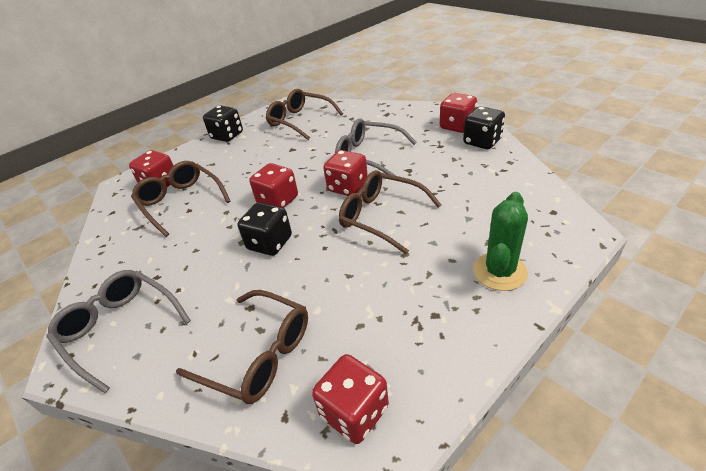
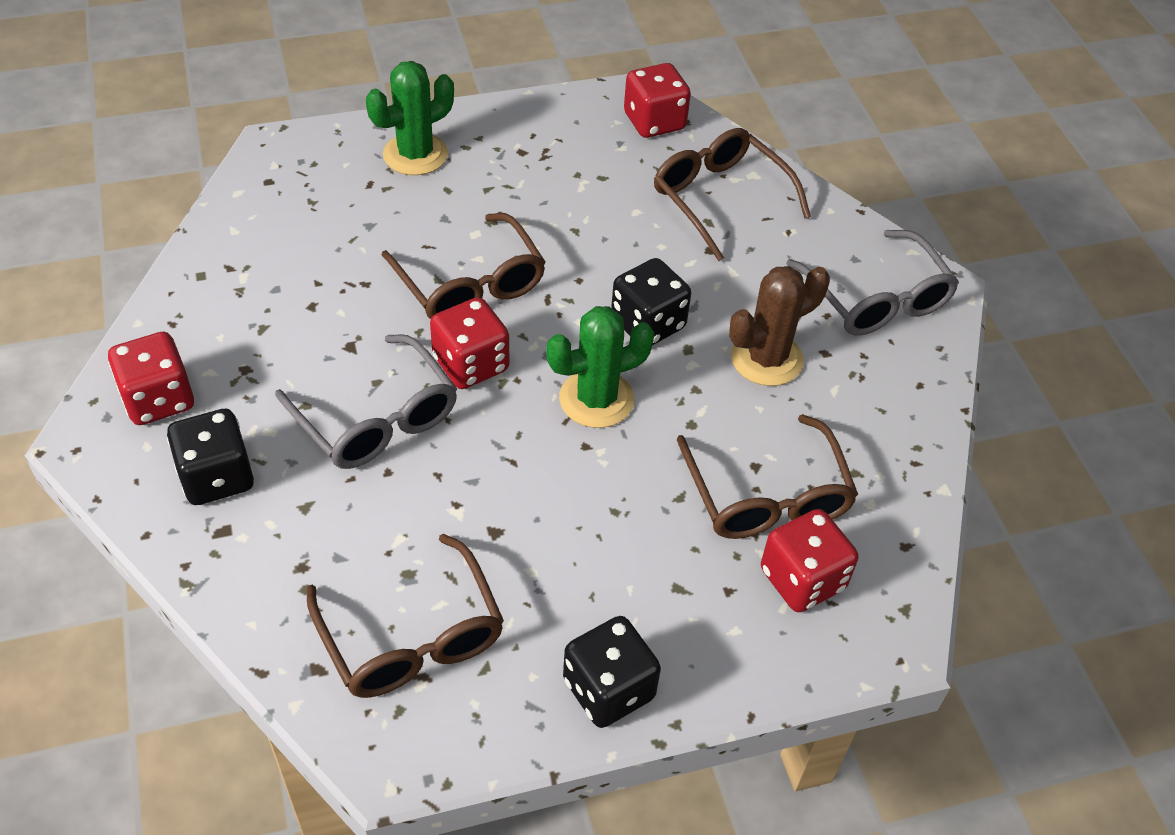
camera: 160 degrees left, 10 degrees up
red dice [249,163,298,208] -> green cactus [546,306,654,428]
black dice [463,106,505,149] -> black dice moved to [167,409,254,505]
none -> brown cactus [729,266,830,386]

